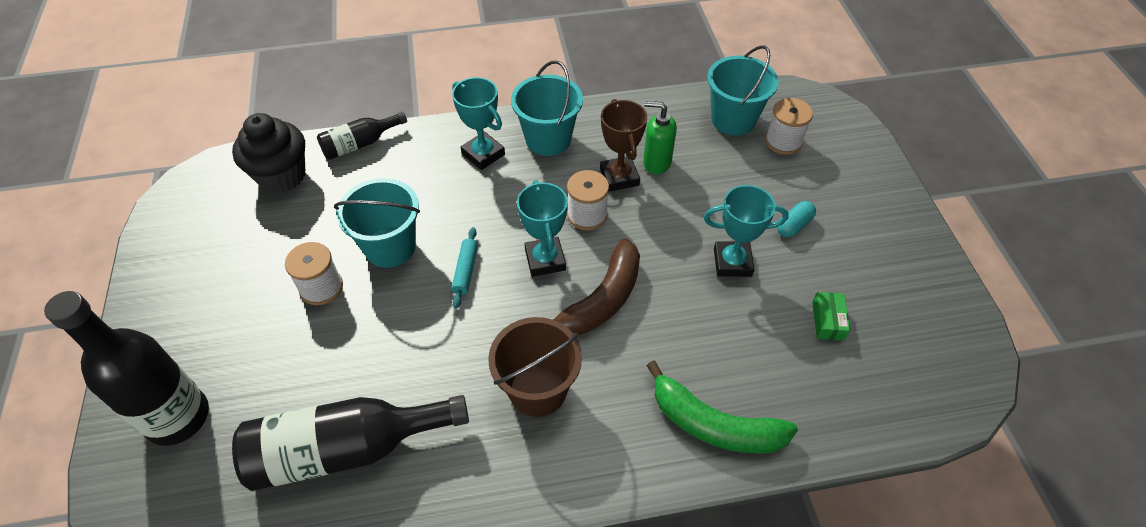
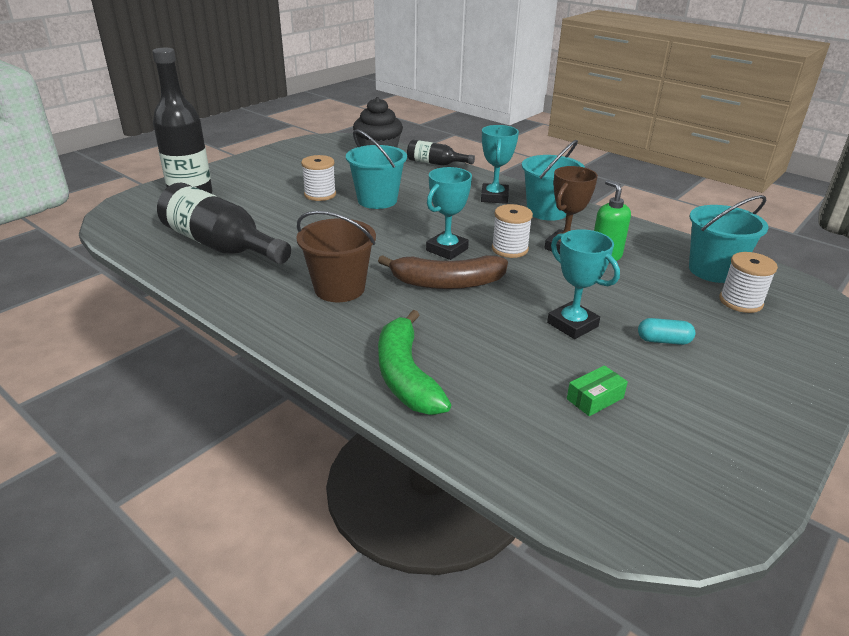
camera: 50 degrees right, 20 degrees down
turquoise rolling pin [451,227,478,308] -> none

